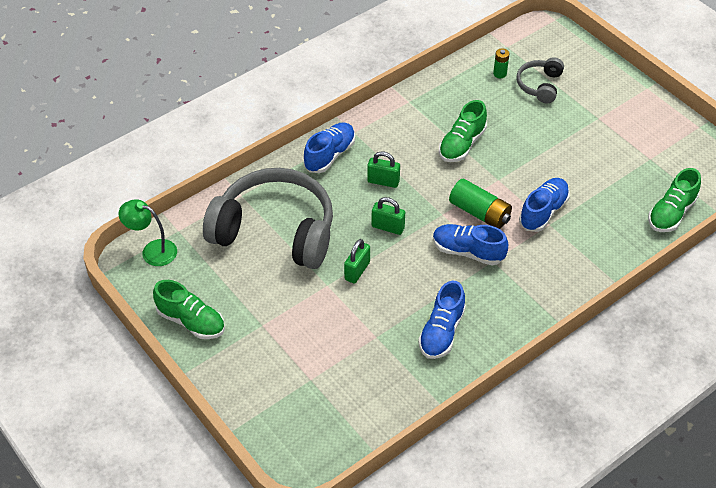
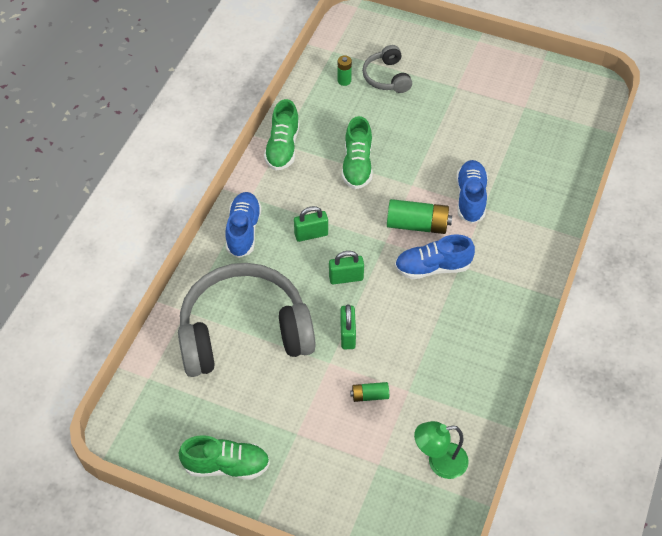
camera: 30 degrees left, 5 degrees up
green lamp [118,199,177,266] -> green lamp moved to [414,421,469,479]
blue shoe [418,281,466,359] -> none
green shoe [648,168,701,232] -> green shoe moved to [264,99,300,171]
none -> green battery [350,382,389,402]

